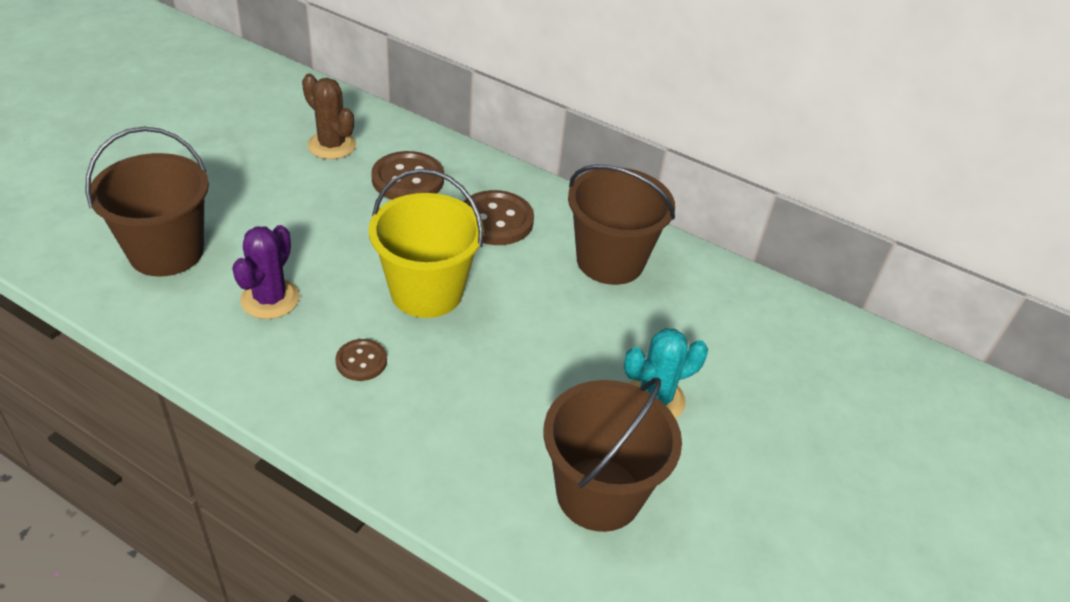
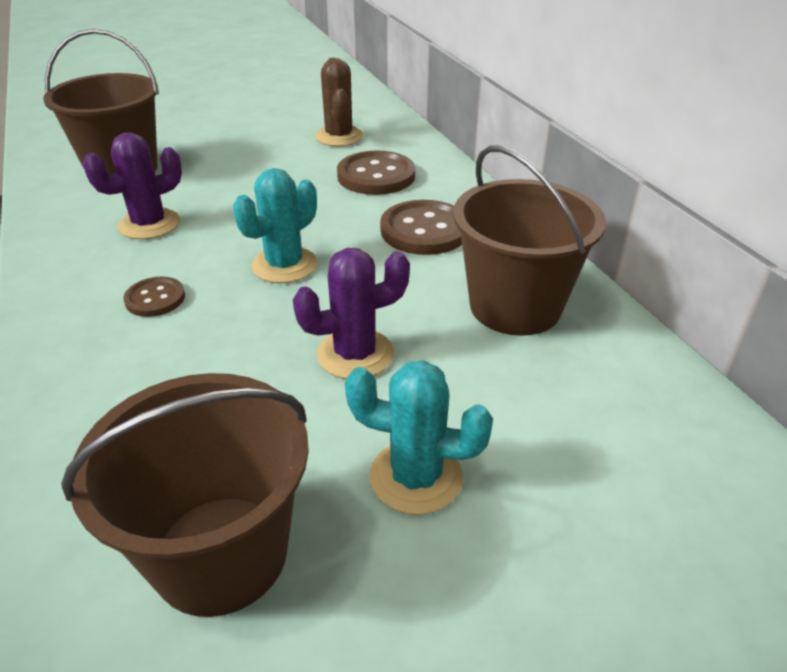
camera: 40 degrees right, 5 degrees down
yellow bucket [369,169,484,318] -> turquoise cactus [233,168,317,283]
none -> purple cactus [293,248,410,379]

